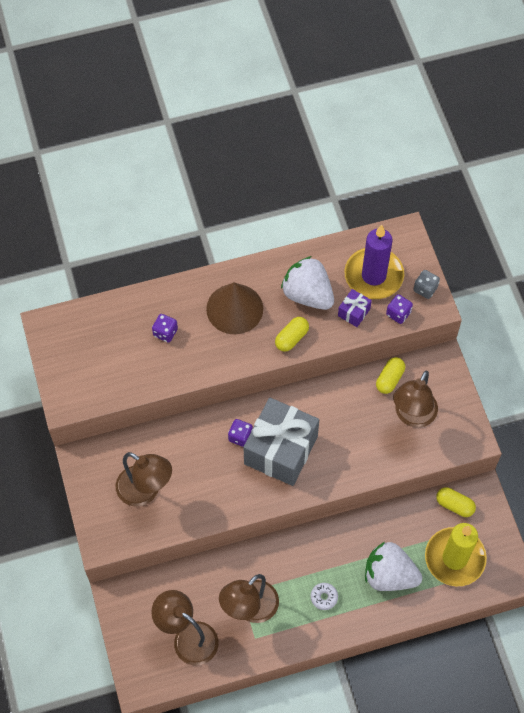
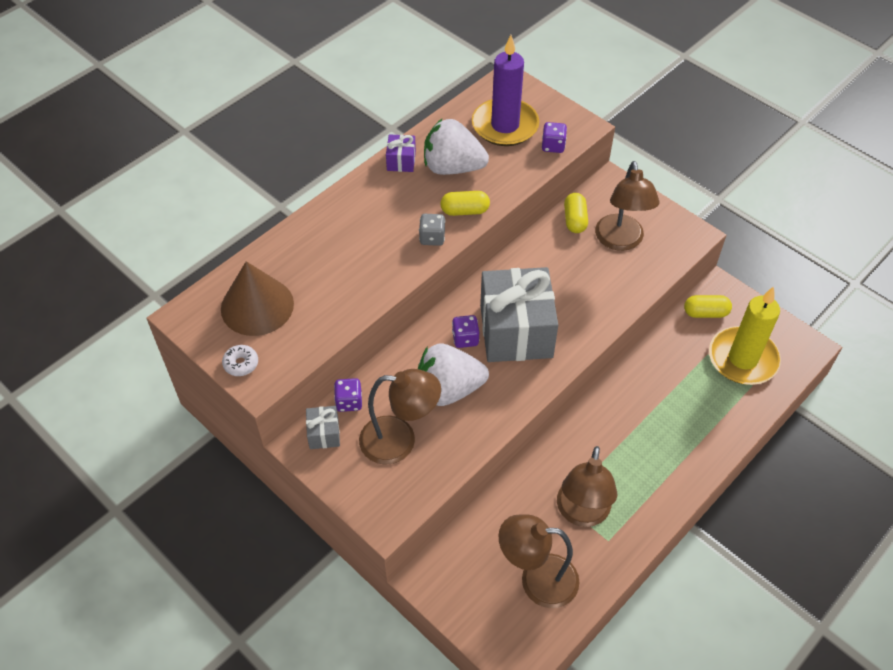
camera: 30 degrees left, 10 degrees down
purple dice [152,314,178,343] -> purple dice moved to [334,378,362,412]
brown cone [206,282,263,334] -> brown cone moved to [221,261,294,336]
yellow capsule [275,317,309,352] -> yellow capsule turned 75 degrees clockwise [440,191,490,216]
white donut [311,583,338,610] -> white donut moved to [222,345,258,376]
purple gift [338,289,372,327] -> purple gift moved to [386,134,416,172]
white strawberry [365,542,422,591] -> white strawberry moved to [418,344,489,406]
grey dice [414,270,440,299] -> grey dice moved to [419,214,445,246]
none -> grey gift [306,406,340,449]

